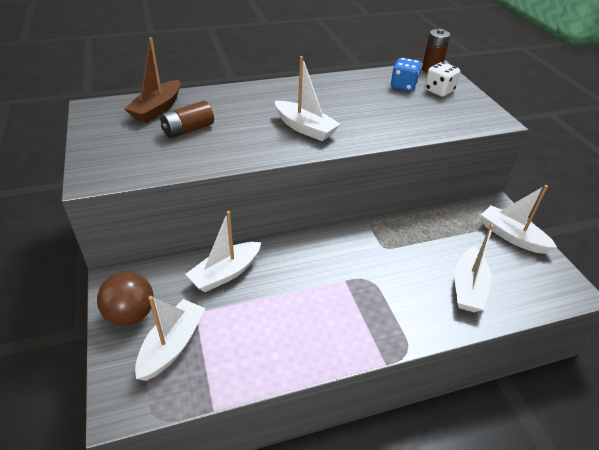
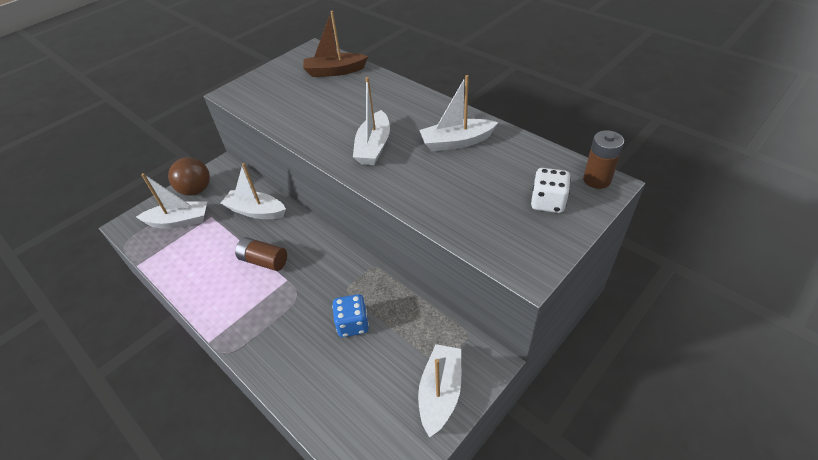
camera: 65 degrees right, 5 degrees up
brown battery [160,101,214,138] -> brown battery moved to [235,237,287,271]
blue dice [391,58,422,91] -> blue dice moved to [332,294,369,337]
white boat [454,224,494,312] -> white boat moved to [420,75,498,151]

